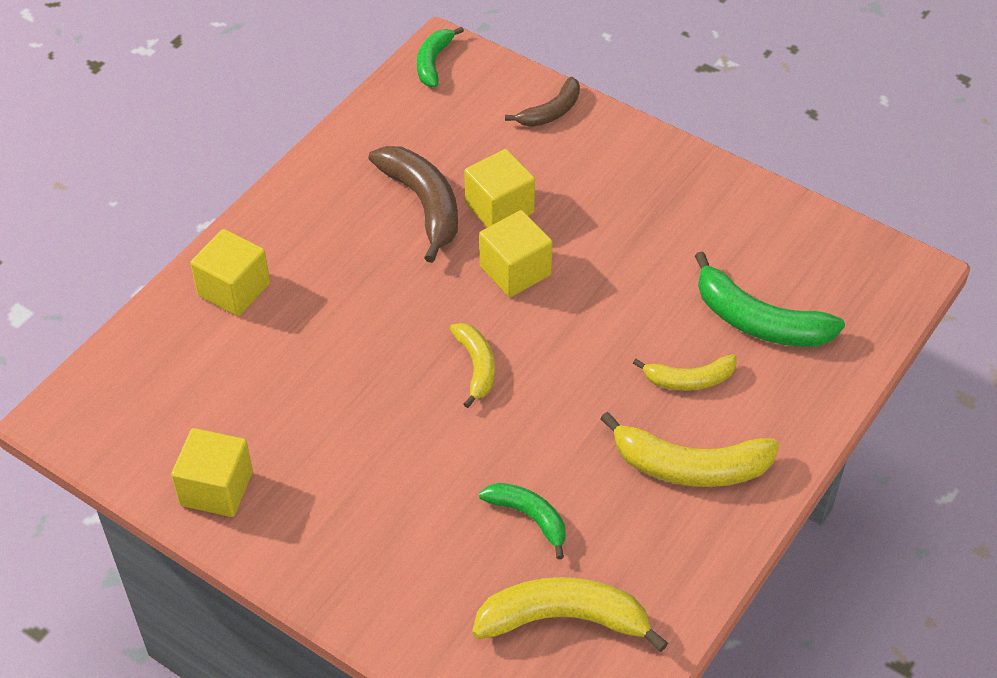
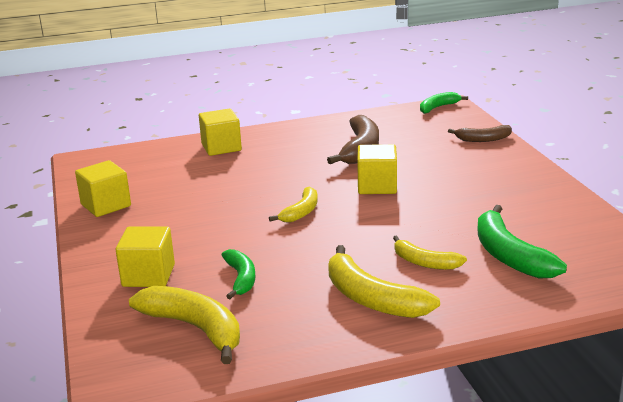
camera: 40 degrees right, 25 degrees down
yellow cube [464,149,535,228] -> yellow cube moved to [115,227,175,287]

